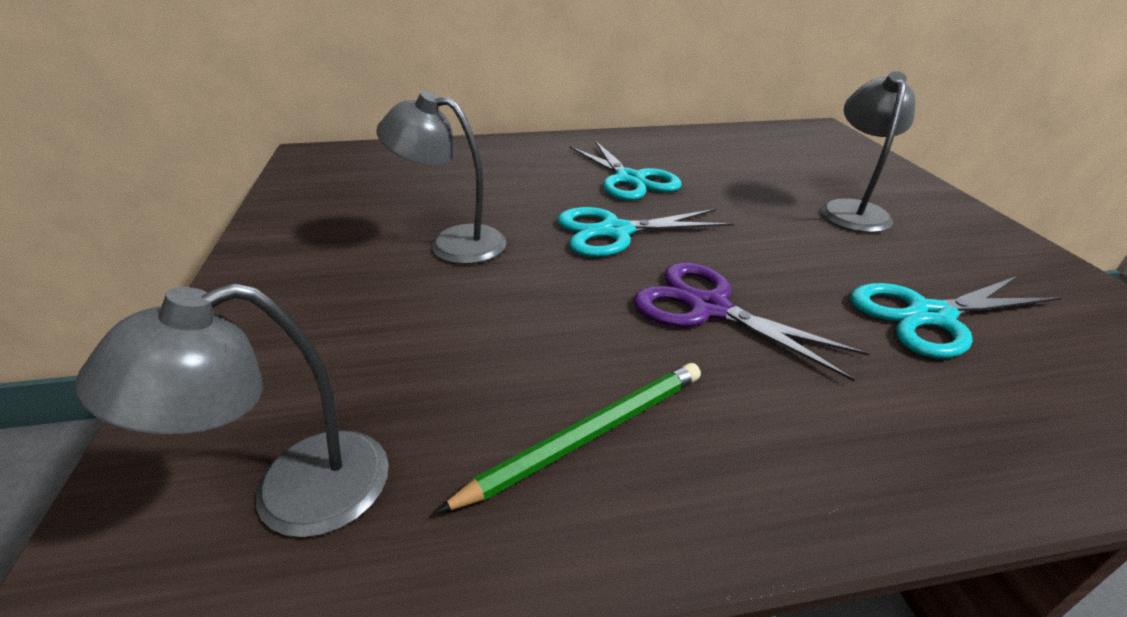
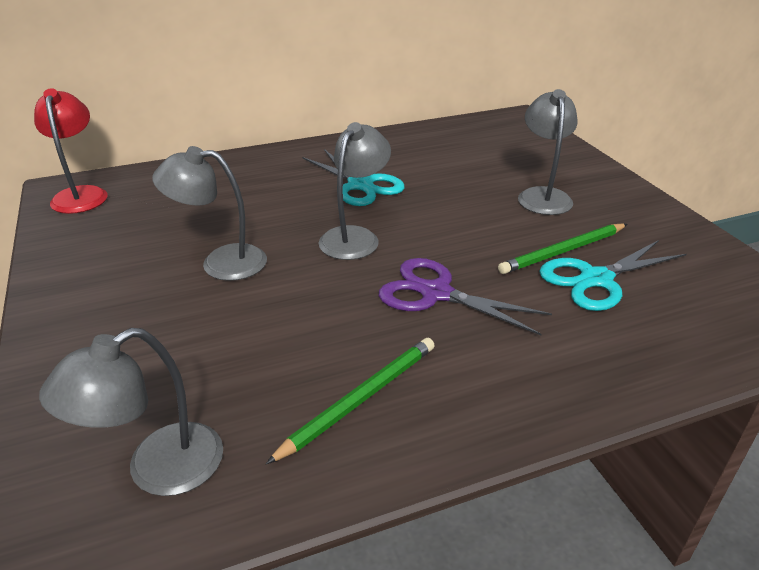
camera: 10 degrees left, 0 degrees up
turquoise scissors [557,207,734,257] -> grey lamp [318,122,391,260]
none -> red lamp [34,88,108,214]
none -> green pencil [498,223,627,274]

